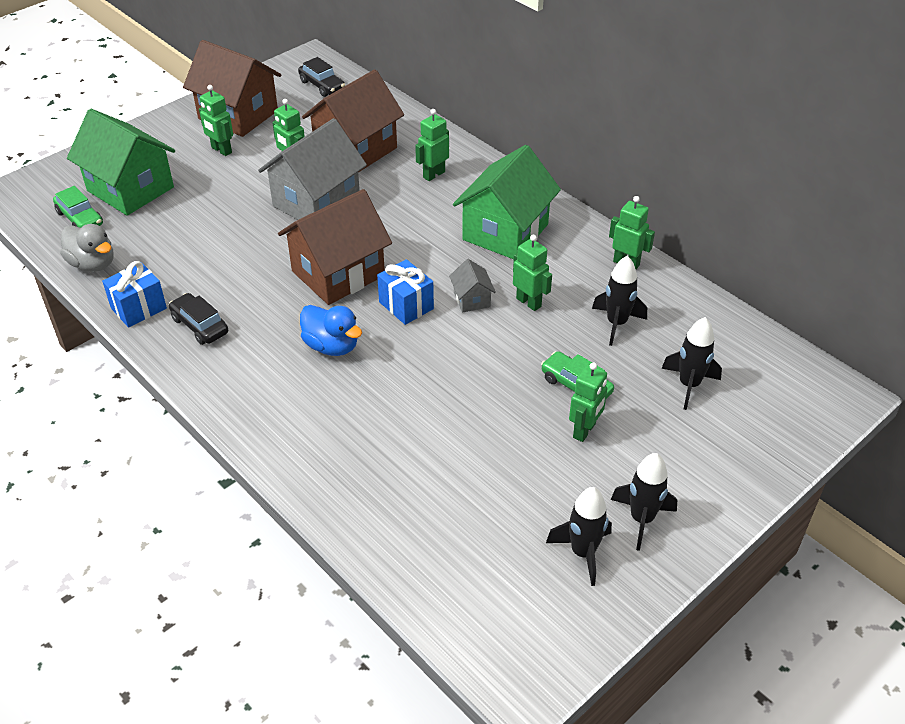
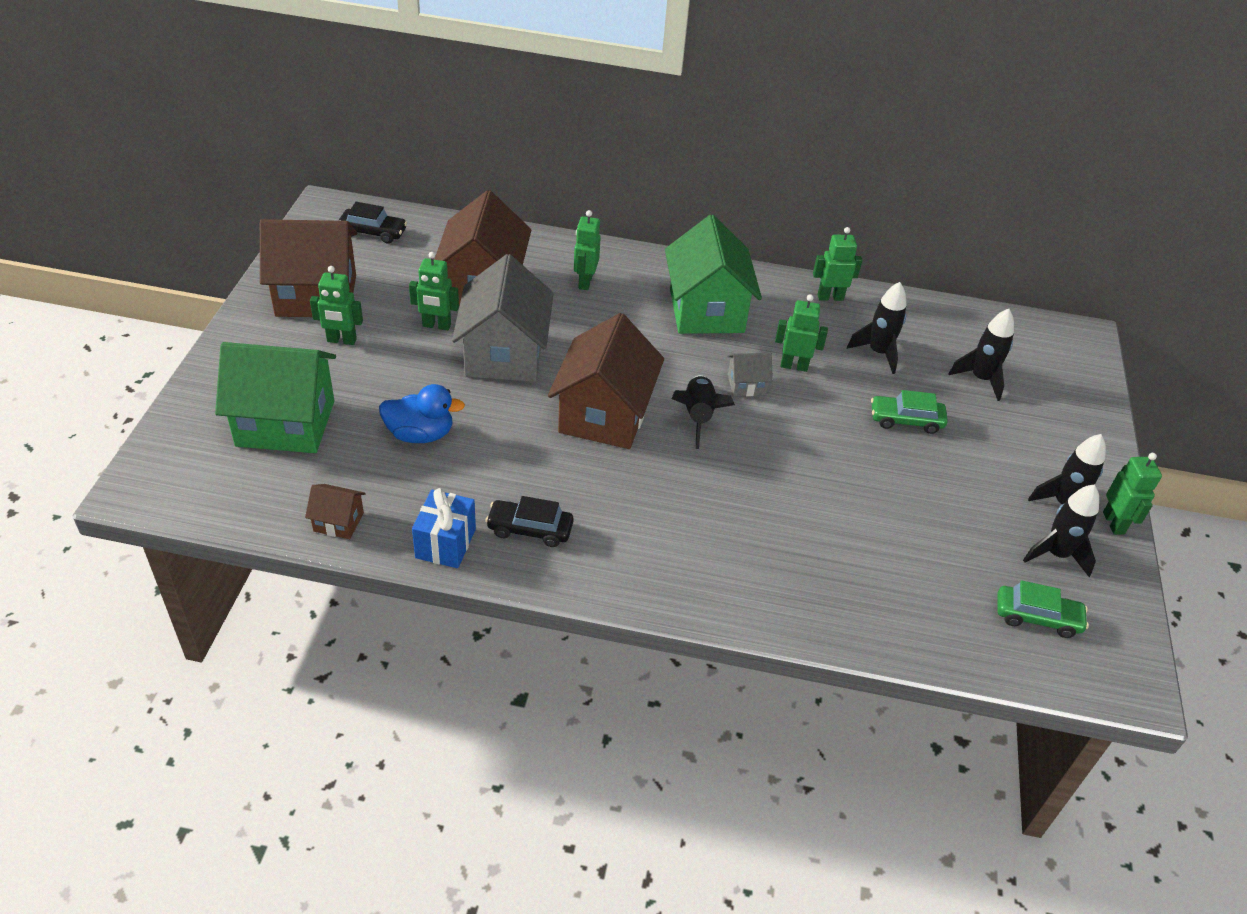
camera: 40 degrees left, 0 degrees up
green car [53,186,103,228] -> green car moved to [997,580,1089,638]
grey duck [60,224,114,272] -> brown house [305,484,366,539]
blue duck [300,305,362,356] -> blue duck moved to [379,384,465,443]
blue gift [377,259,434,325] -> black rocket [672,375,735,449]
grey house [449,259,496,313] -> grey house turned 45 degrees counterclockwise [727,353,773,396]
green robot [569,363,608,442] -> green robot moved to [1103,453,1162,535]

